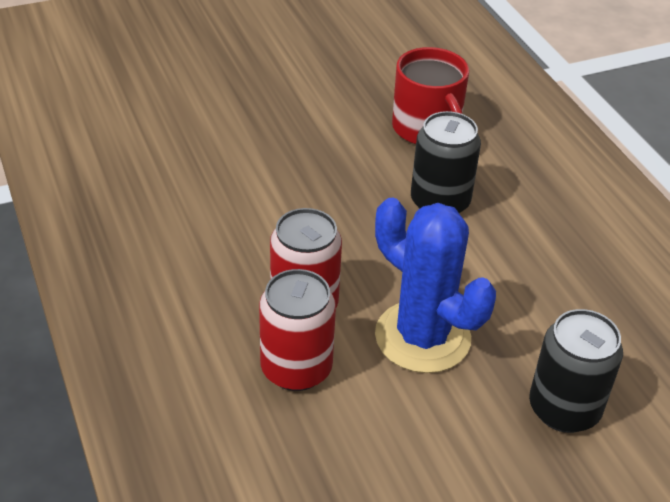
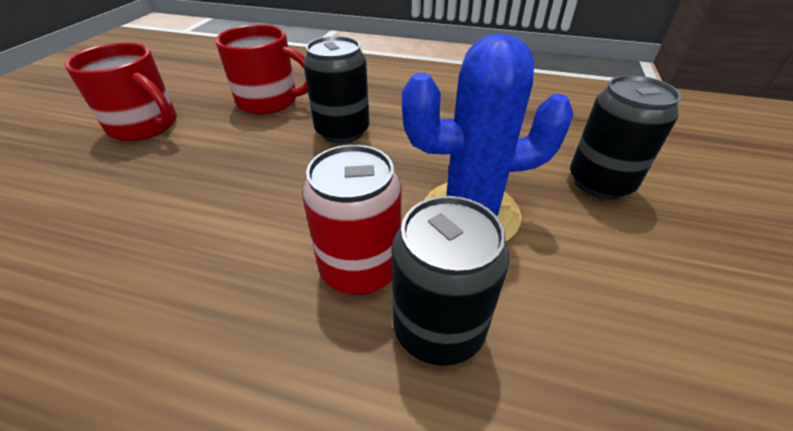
camera: 50 degrees left, 0 degrees up
red can [259,269,336,391] -> black can [392,196,510,366]
none -> red mug [64,43,177,141]

